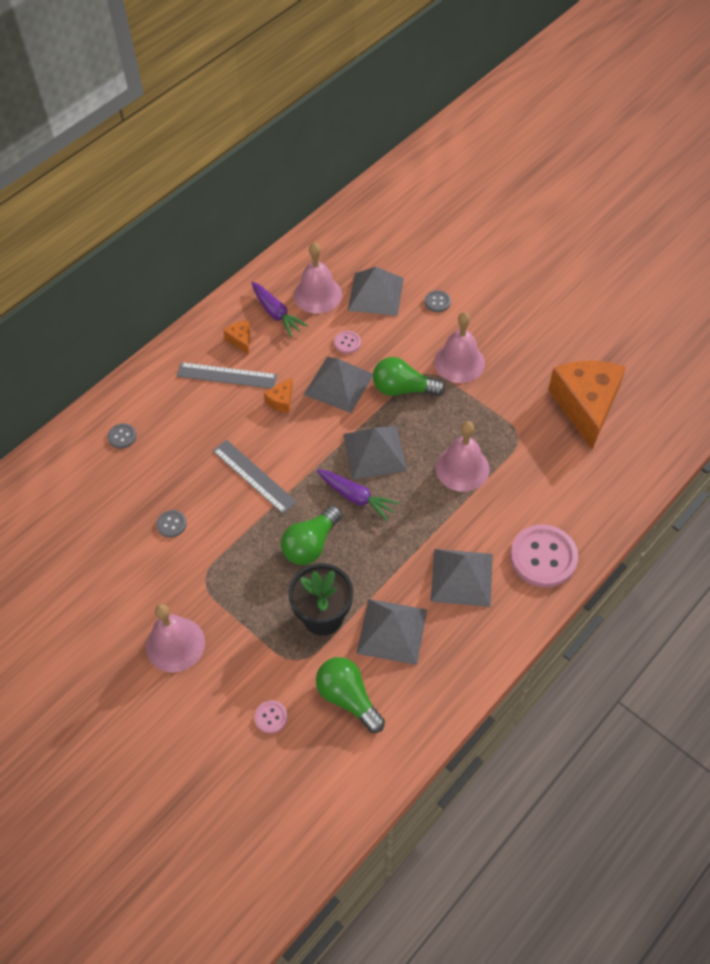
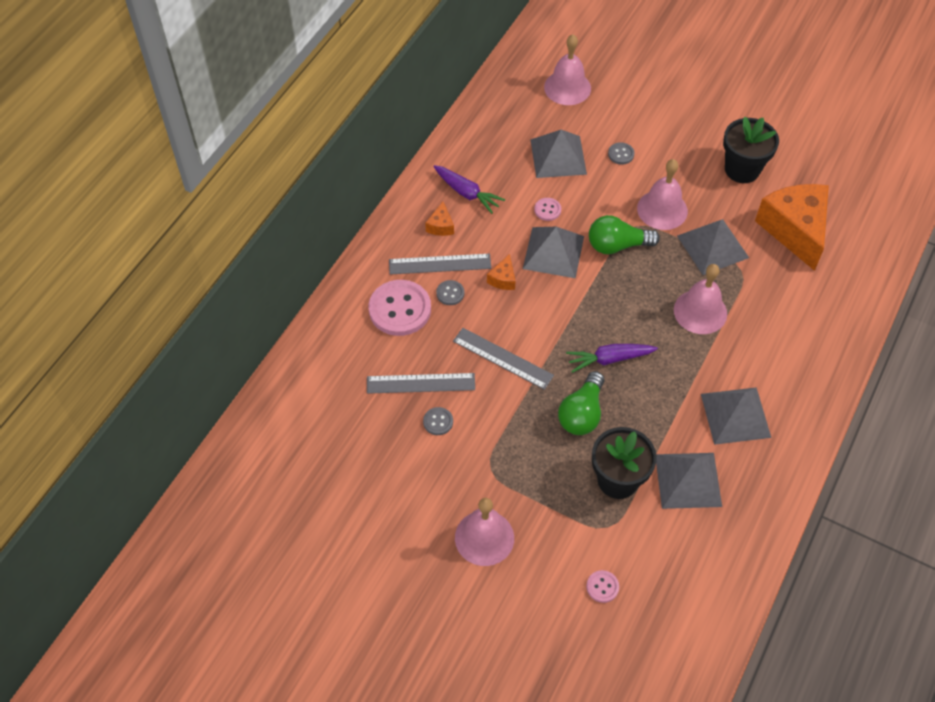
camera: 15 degrees left, 0 degrees up
grey button [108,423,136,449] -> grey button moved to [436,280,464,305]
orange cheese [223,321,250,355] -> orange cheese turned 135 degrees counterclockwise [425,202,454,236]
pink bell [294,243,342,314] -> pink bell moved to [544,35,591,105]
purple carrot [316,469,399,521] -> purple carrot turned 150 degrees clockwise [566,344,658,373]
green light bulb [316,657,385,733] -> none
grey pyramid [343,426,407,480] -> grey pyramid moved to [677,219,749,275]
pink button [510,525,578,587] -> pink button moved to [369,280,431,336]
none -> grey ruler [367,373,475,394]
none -> black flower pot [723,116,779,183]

